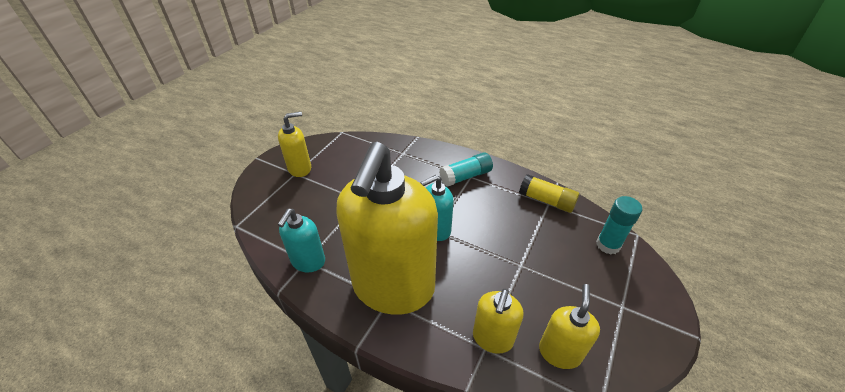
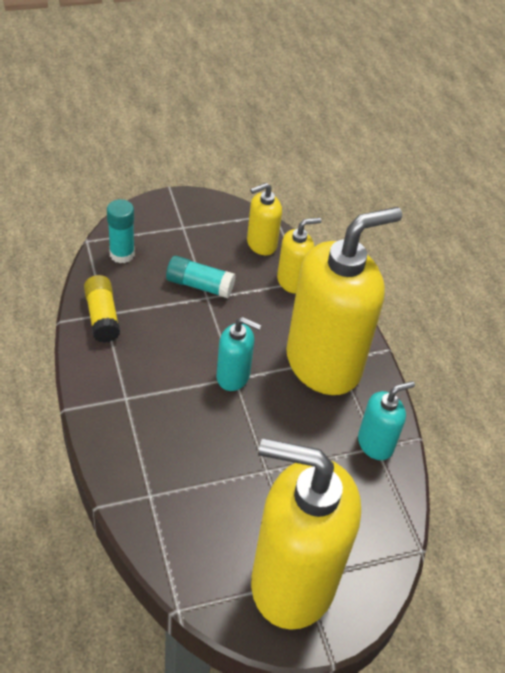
camera: 140 degrees left, 5 degrees up
yellow soap dispenser [278,112,311,177] -> yellow soap dispenser [251,438,361,630], size x2.21
turquoise glue stick [439,152,493,187] -> turquoise glue stick moved to [166,256,236,298]

